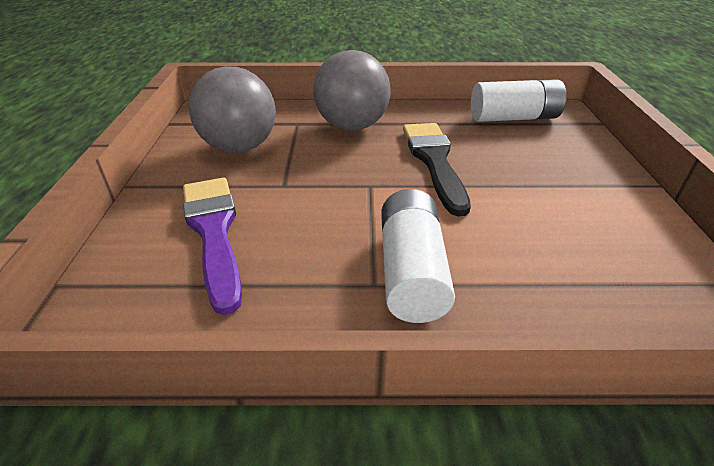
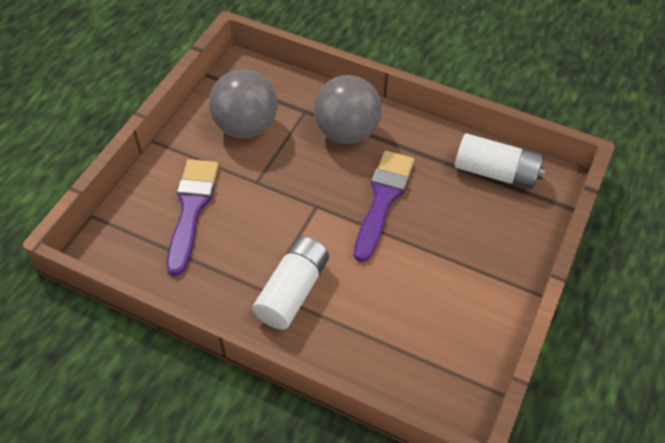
camera: 25 degrees right, 15 degrees up
black brush [403,123,471,216] -> purple brush [354,151,414,262]

